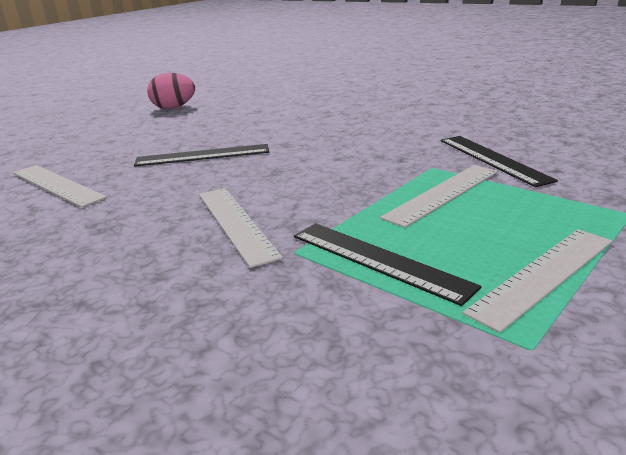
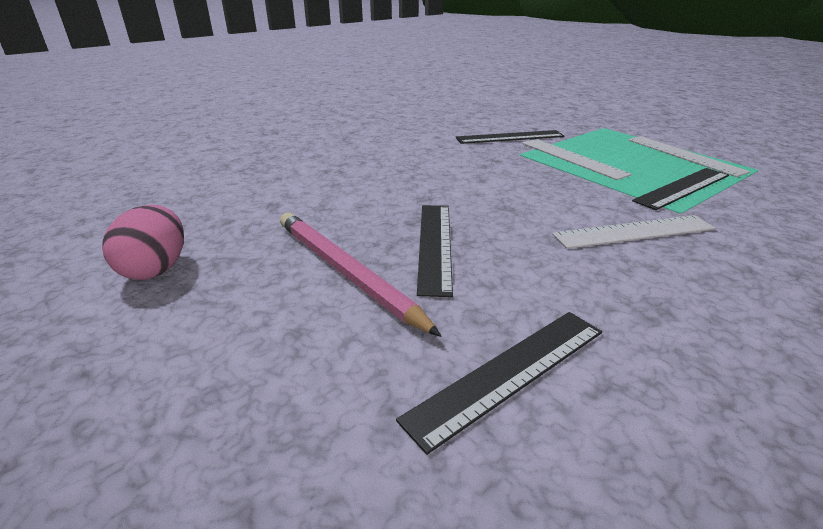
camera: 80 degrees left, 5 degrees up
white ruler [13,165,107,207] -> black ruler [396,312,602,455]
none -> pink pencil [280,213,442,337]

